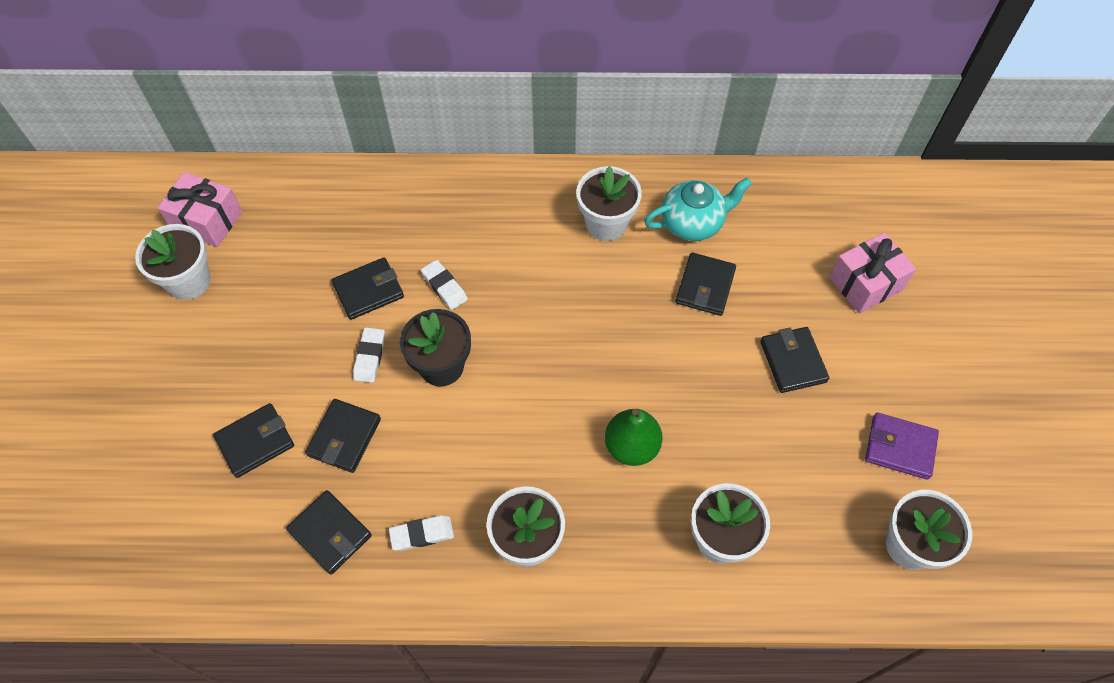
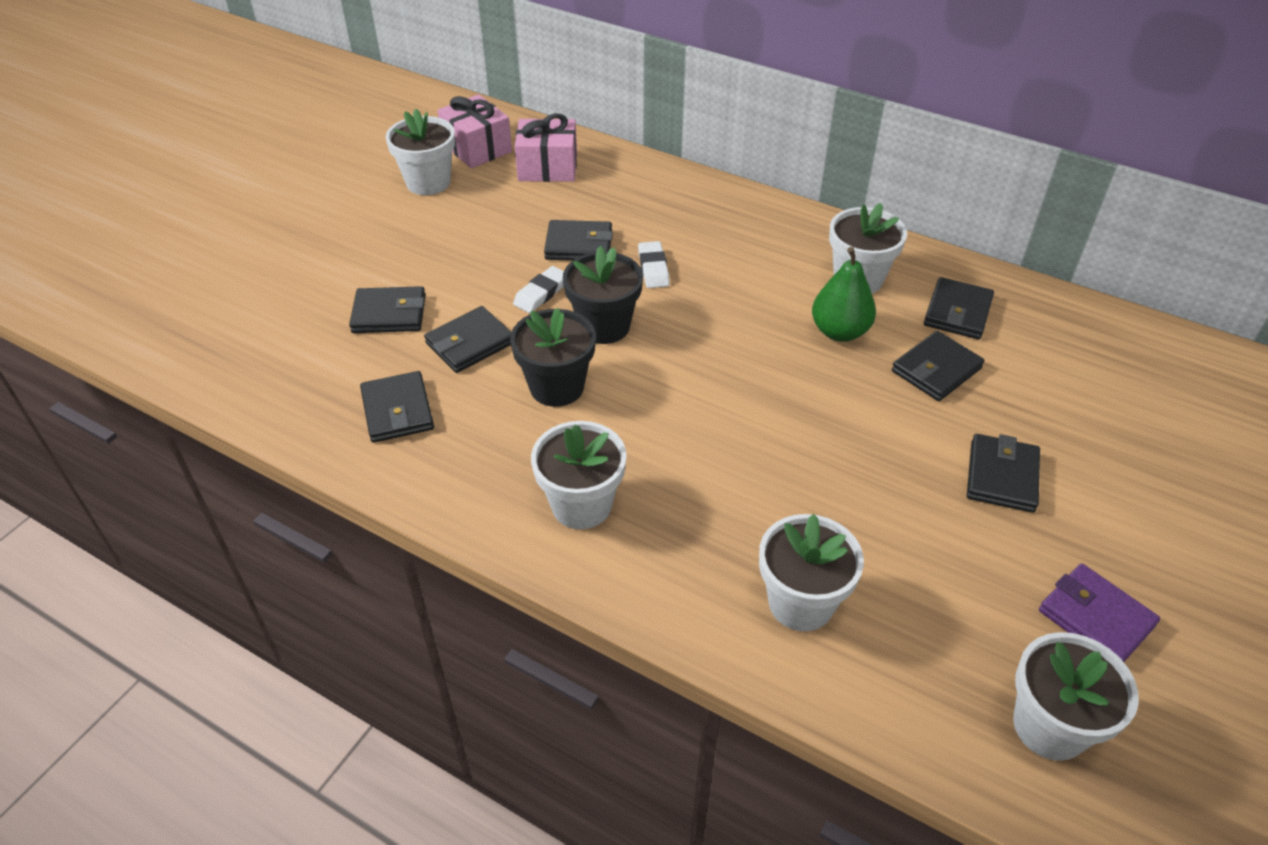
camera: 30 degrees right, 15 degrees down
white eraser [389,515,454,551] -> none
green pear [605,409,663,466] -> green pear moved to [812,247,876,342]
turquoise teapot [644,178,752,241] -> black wallet [924,277,994,339]
pink gift [829,233,916,314] -> pink gift moved to [515,113,577,182]
none -> black flower pot [510,308,596,407]

